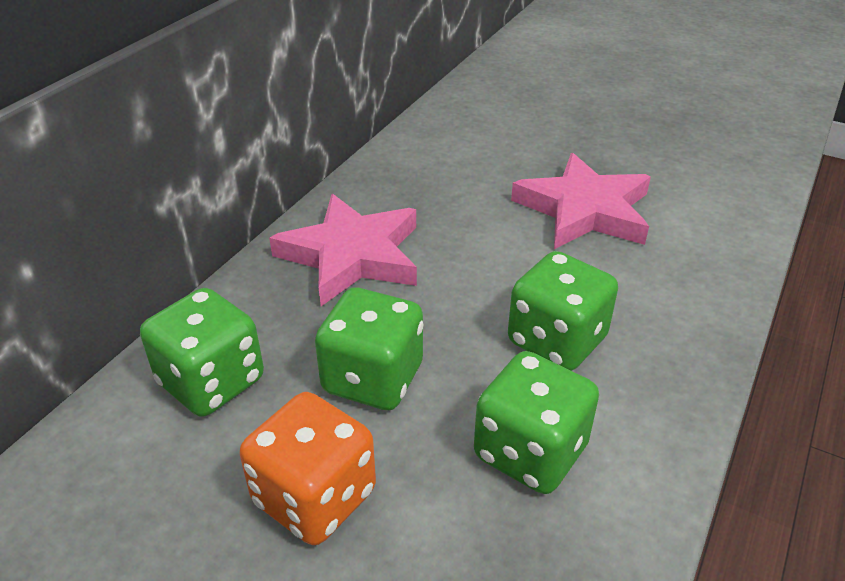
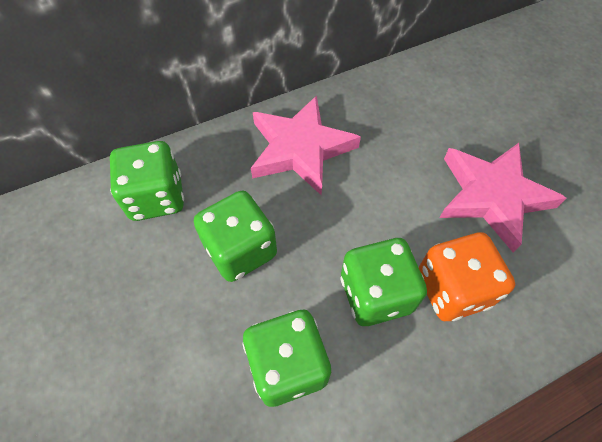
camera: 35 degrees right, 20 degrees up
orange dice [240,392,376,545] -> orange dice moved to [418,232,515,321]

